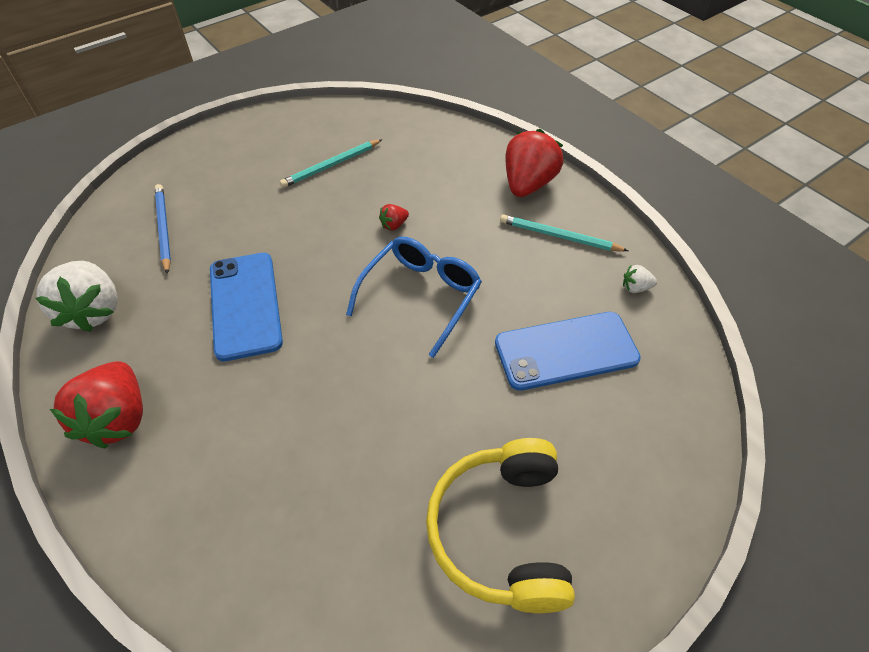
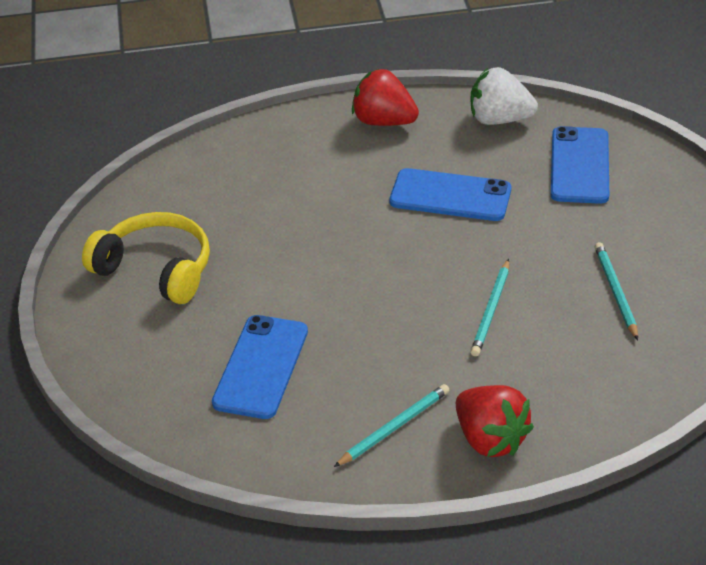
camera: 120 degrees right, 10 degrees down
blue pencil [155,184,171,274] -> blue phone [551,126,609,204]
blue glasses [346,237,482,358] -> none
red strawberry [379,204,409,231] -> turquoise pencil [470,259,509,356]
white strawberry [623,265,657,293] -> none

